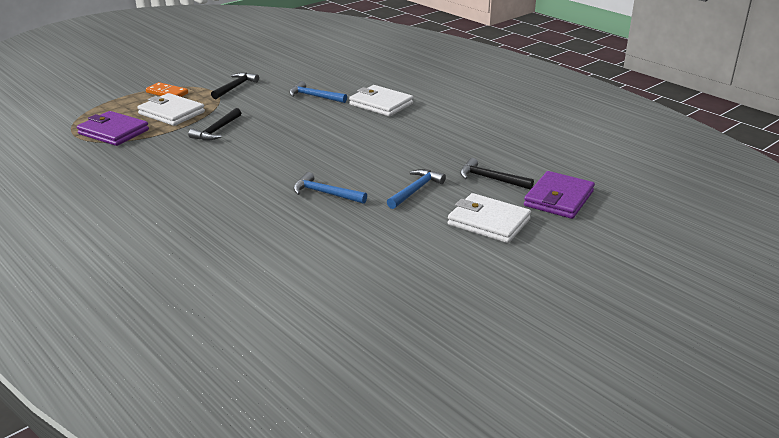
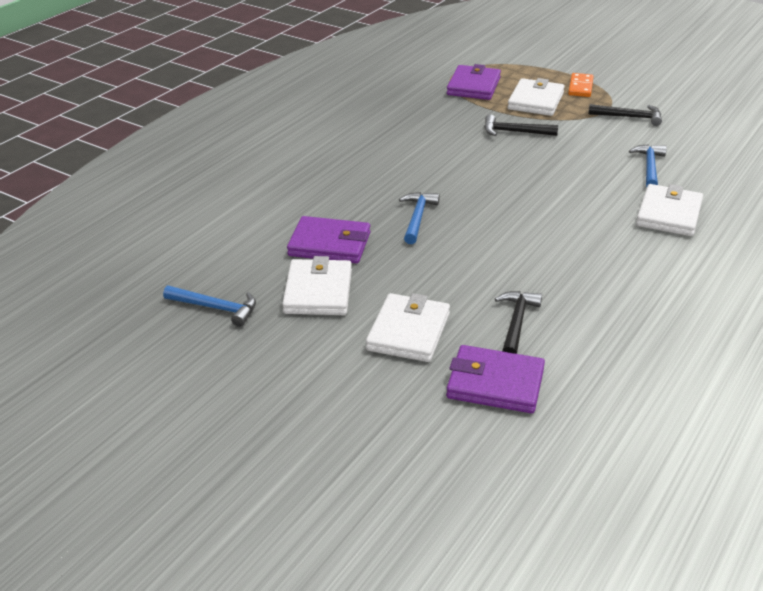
camera: 75 degrees right, 5 degrees up
blue hammer [387,169,446,209] -> blue hammer moved to [163,286,256,327]
none -> white wallet [282,256,352,315]
none -> purple wallet [287,216,370,263]

